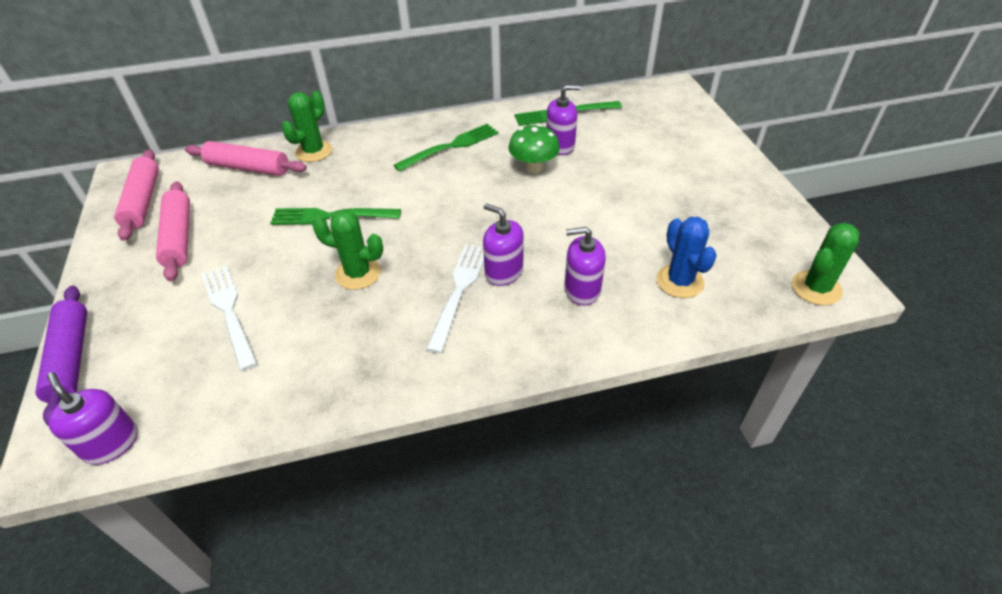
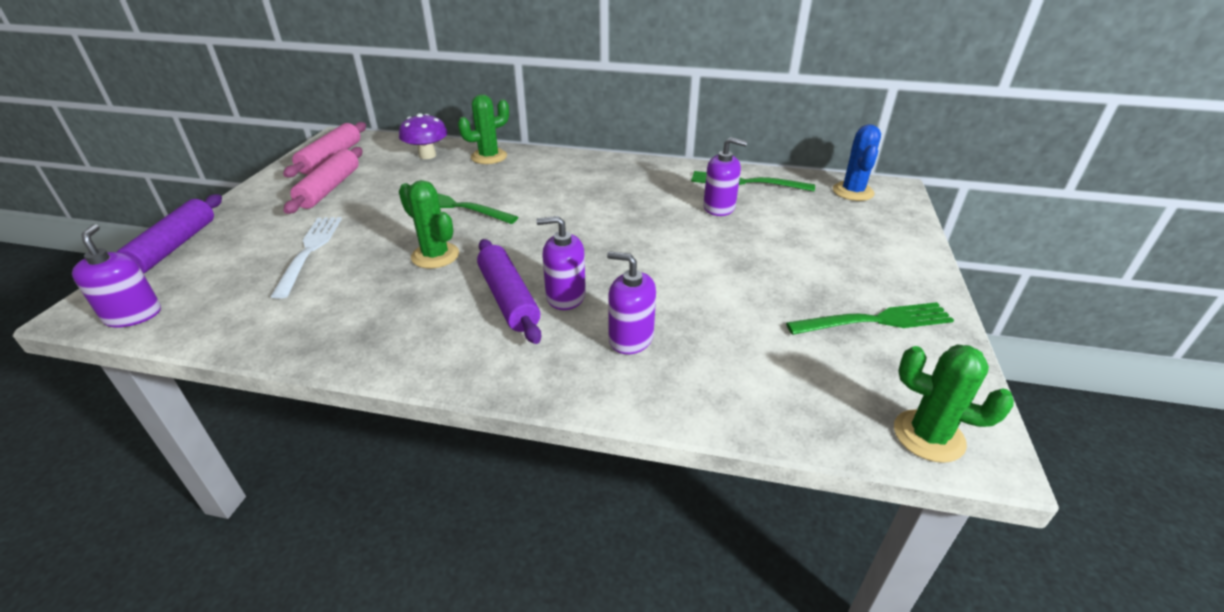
camera: 25 degrees right, 10 degrees down
pink rolling pin [185,141,307,176] -> purple mushroom [399,113,448,159]
green fork [394,124,498,172] -> green fork moved to [786,302,954,335]
white fork [426,244,484,353] -> purple rolling pin [477,239,541,344]
purple soap dispenser [483,204,524,286] -> purple soap dispenser turned 60 degrees counterclockwise [536,216,586,310]
green mushroom [508,124,560,173] -> none
blue cactus [656,217,717,298] -> blue cactus moved to [833,124,881,201]
green cactus [792,223,860,305] -> green cactus turned 45 degrees clockwise [894,345,1014,463]

